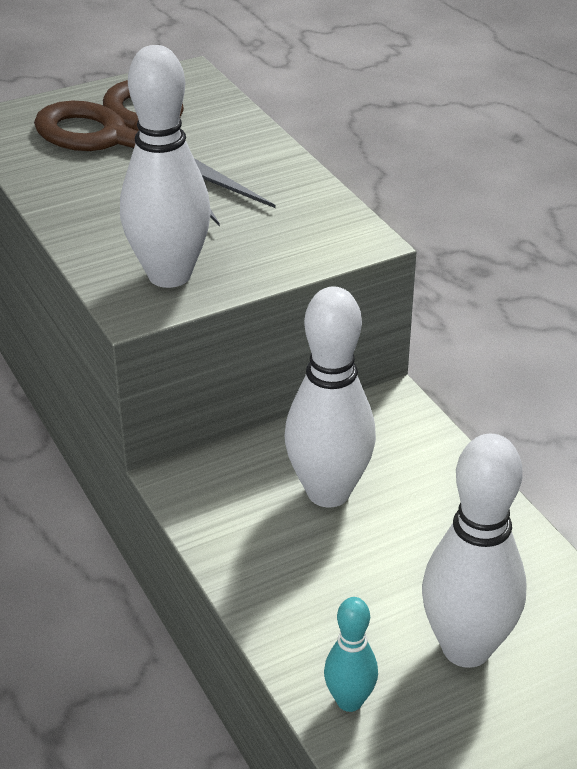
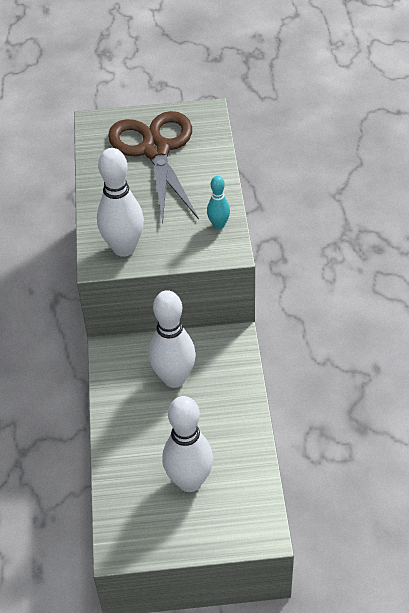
camera: 25 degrees right, 10 degrees up
turquoise bowling pin [324,597,378,712] -> turquoise bowling pin moved to [207,176,230,229]

